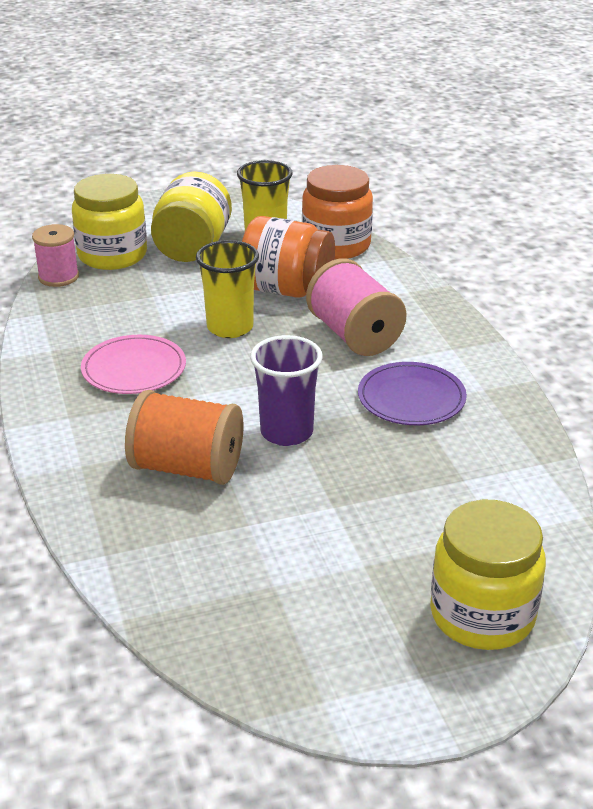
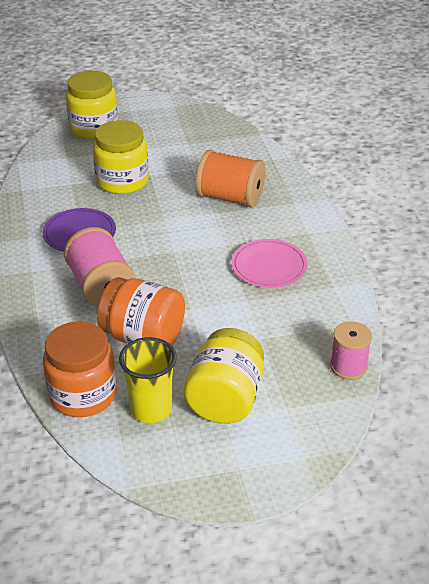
camera: 175 degrees left, 5 degrees up
yellow jar [72,174,147,270] -> yellow jar moved to [93,120,149,194]
yellow cup [196,240,259,338] -> none
purple cup [250,335,323,446] -> none

